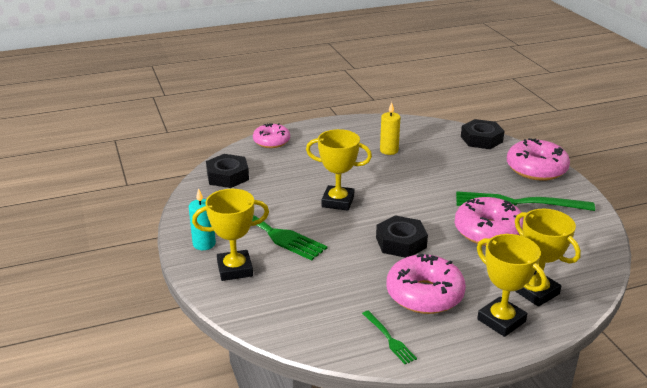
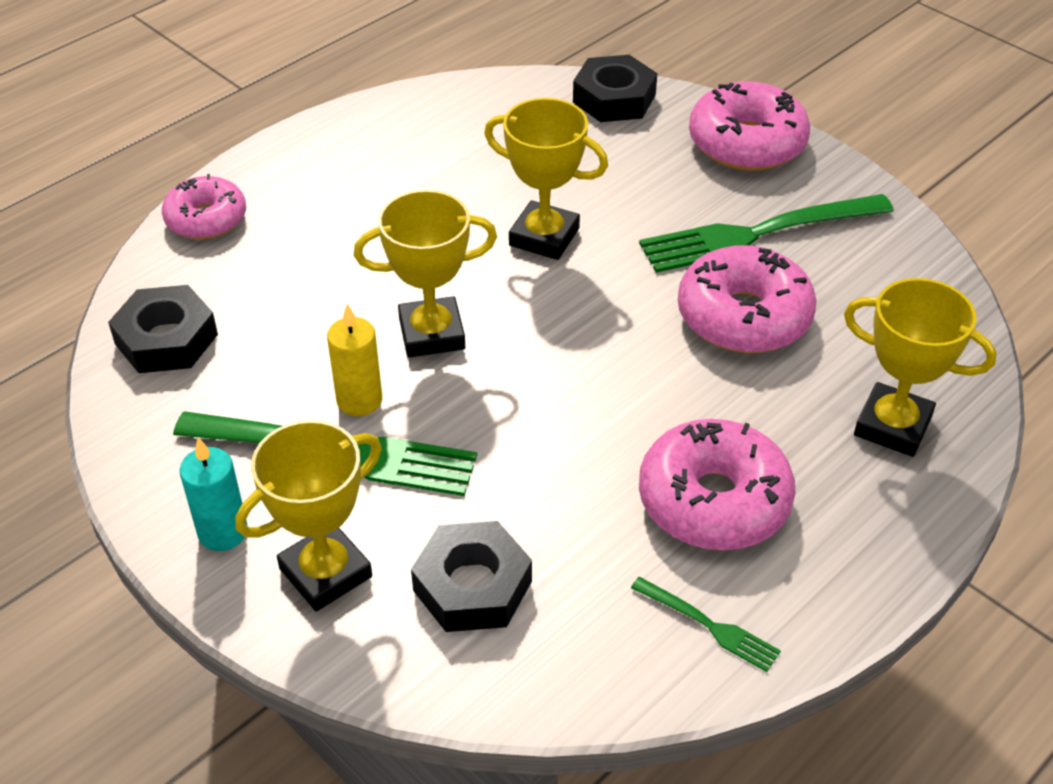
camera: 25 degrees left, 15 degrees up
black nut [376,215,428,258] -> black nut moved to [411,521,532,632]
yellow candle [380,102,400,155] -> yellow candle moved to [327,304,382,416]
yellow trophy [477,234,547,337] -> yellow trophy moved to [484,98,608,260]

